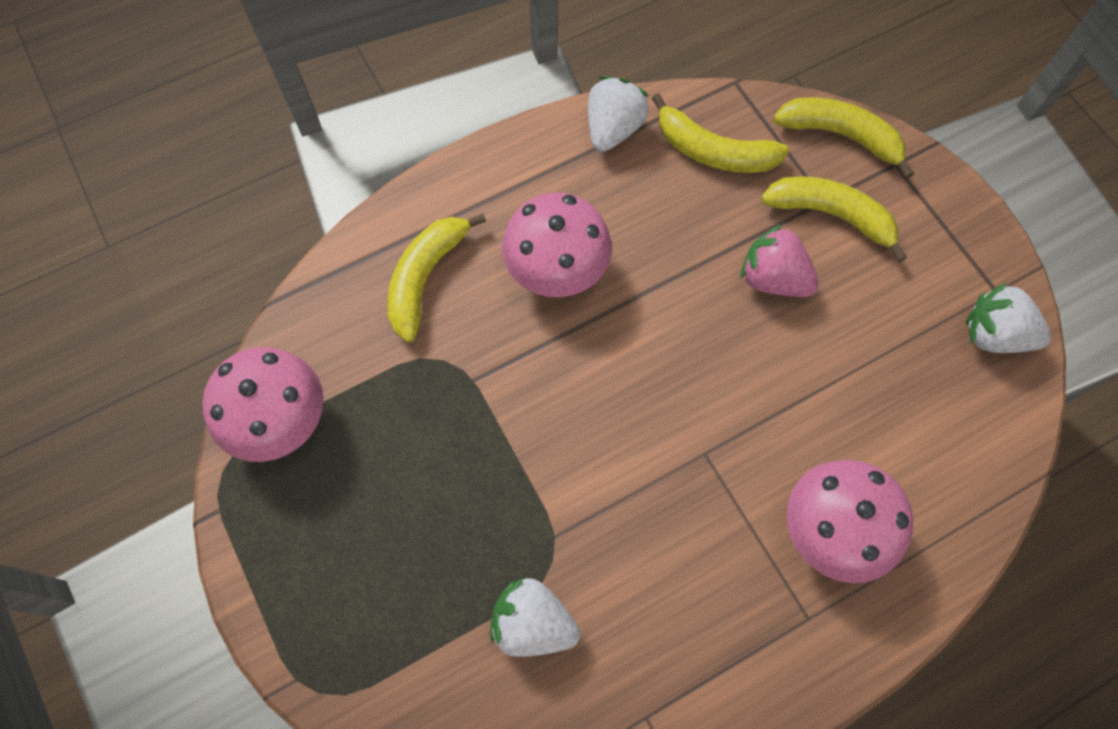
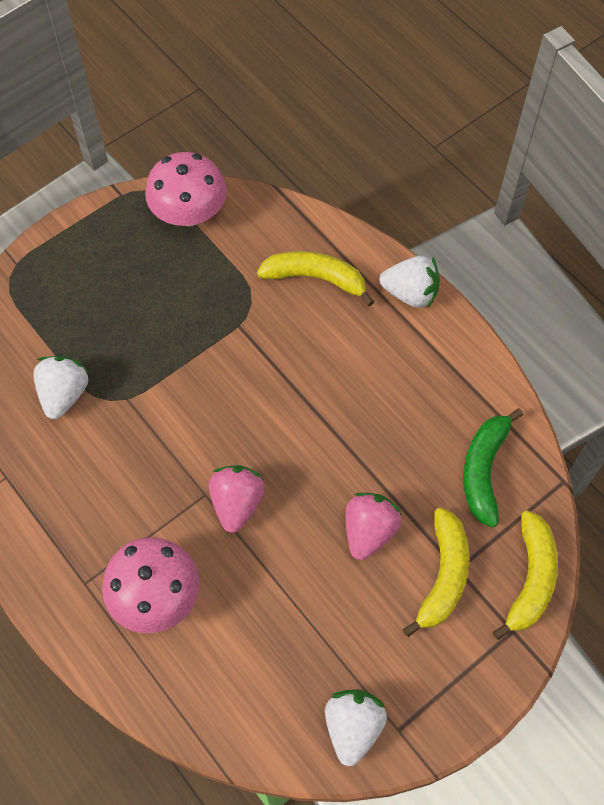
camera: 80 degrees right, 5 degrees down
pink mushroom [502,193,612,297] -> none
white strawberry [588,76,649,151] -> white strawberry moved to [379,256,440,309]
yellow banana [652,93,789,173] -> green banana [463,408,523,527]
none -> pink strawberry [209,465,265,533]

